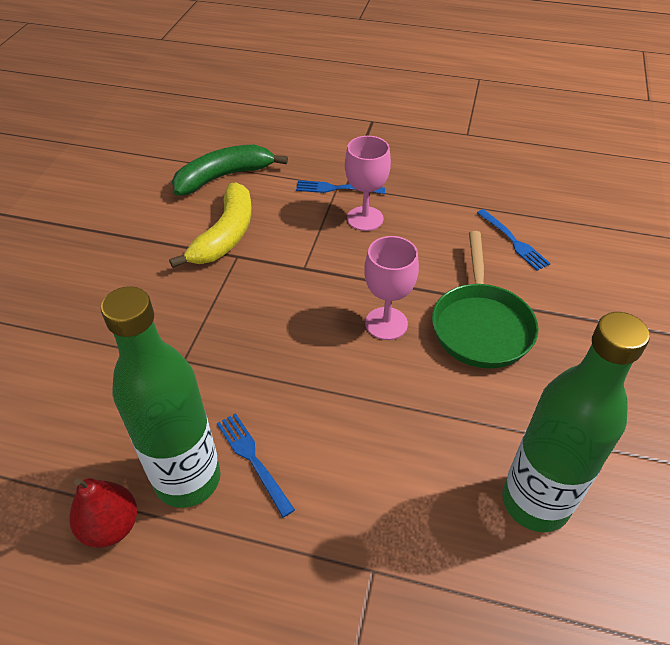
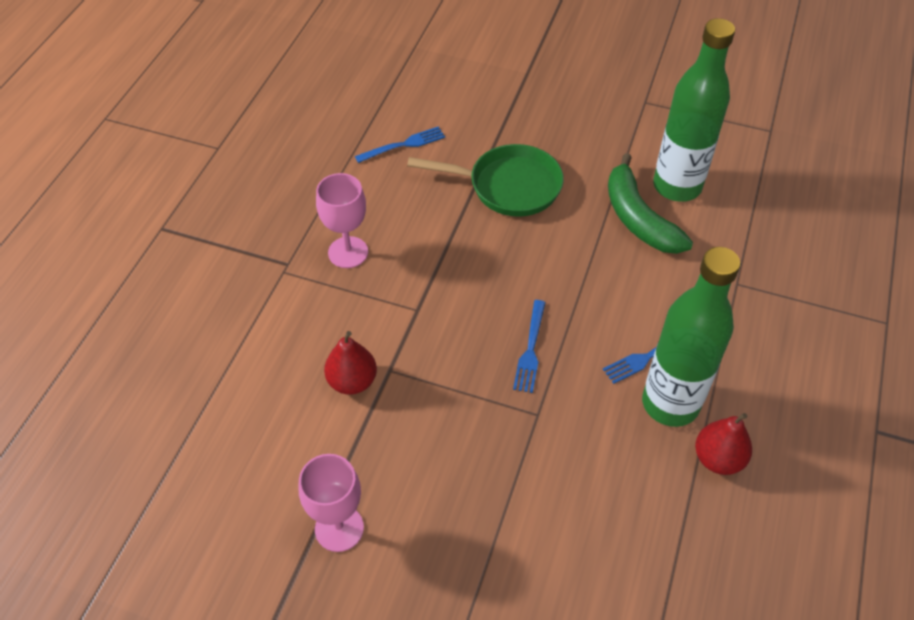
camera: 85 degrees left, 5 degrees up
yellow banana [169,183,252,268] -> red pear [324,331,377,395]
green banana [172,145,288,196] -> green banana moved to [608,153,693,254]
blue fork [296,180,385,194] -> blue fork moved to [513,300,546,393]
pink goblet [364,236,419,340] -> pink goblet moved to [299,454,364,552]

